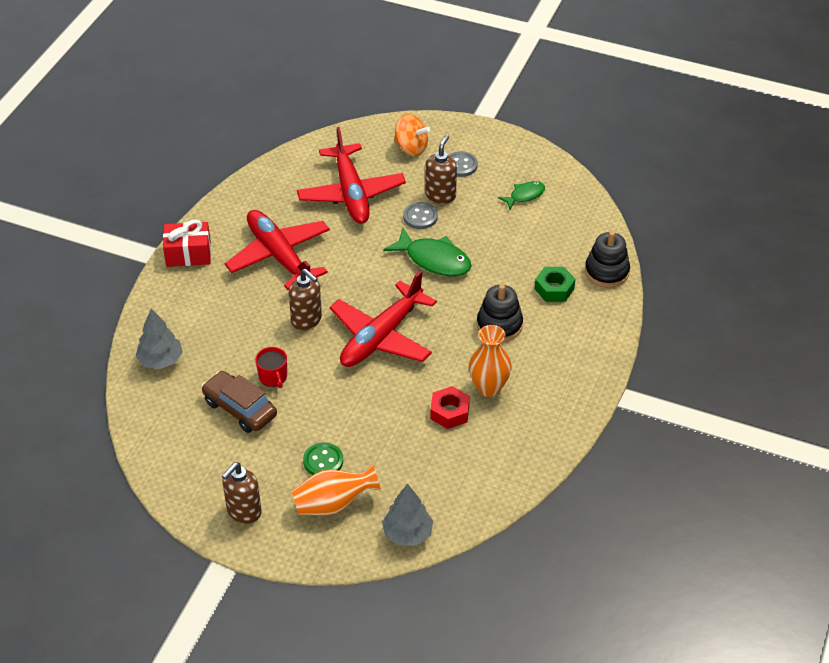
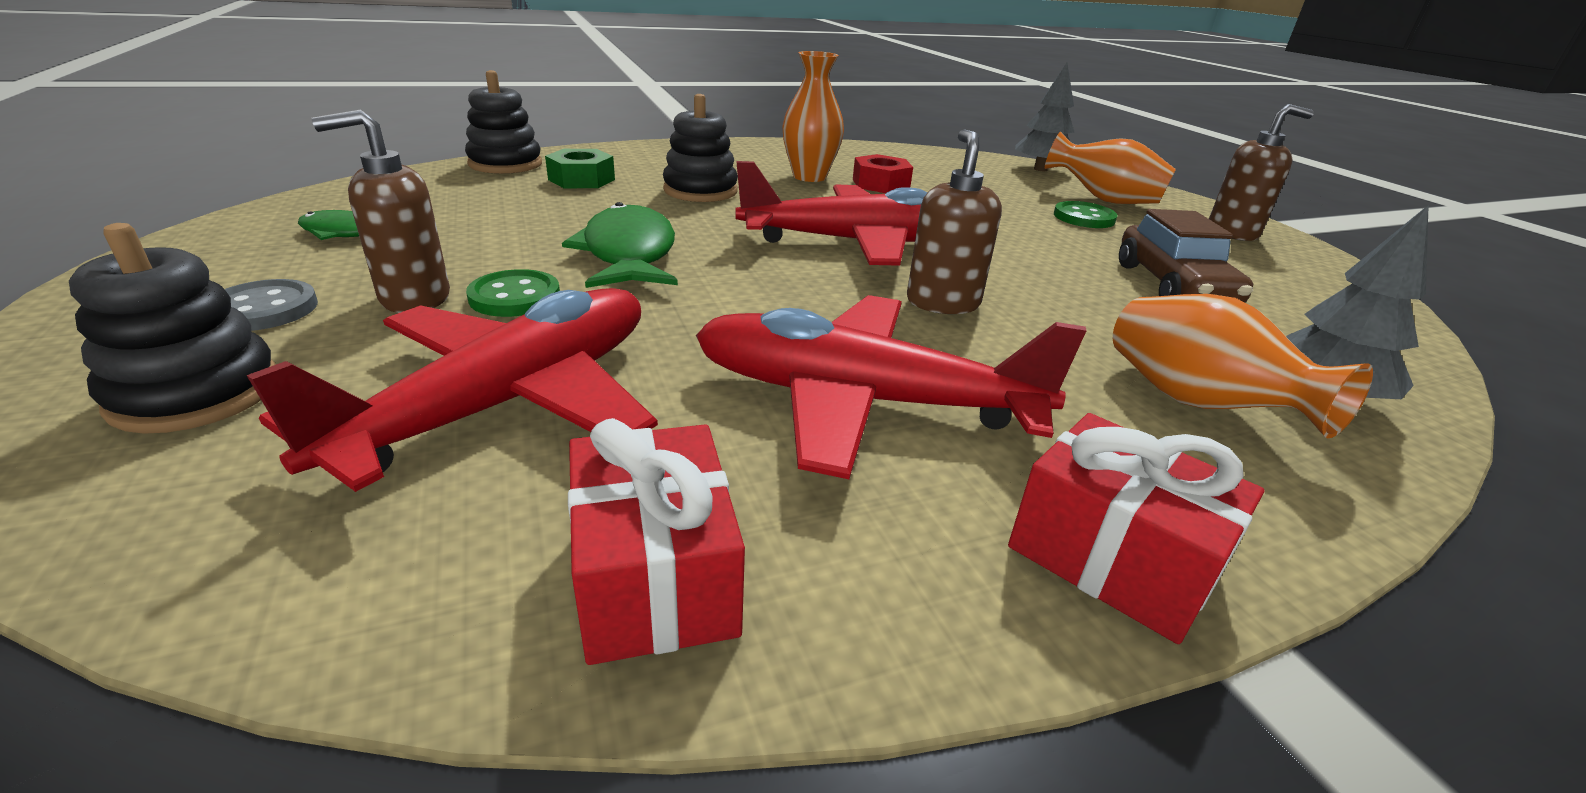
camera: 135 degrees left, 15 degrees down
red plane [225,210,330,290] -> red plane turned 90 degrees clockwise [696,295,1087,479]
red mug [255,347,287,388] -> none
orange spinning top [394,114,430,156] -> black stacking toy [69,223,276,434]
grey button [403,202,438,229] -> green button [466,269,560,317]
none -> red gift [568,418,745,665]
none -> orange vase [1113,294,1373,438]

